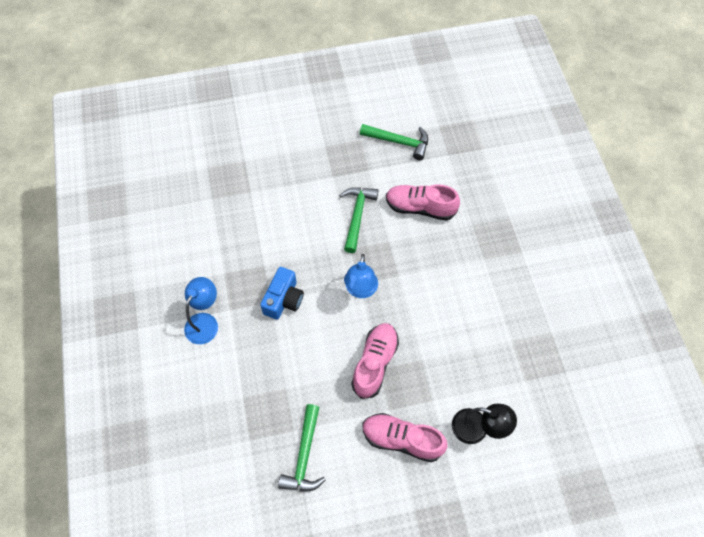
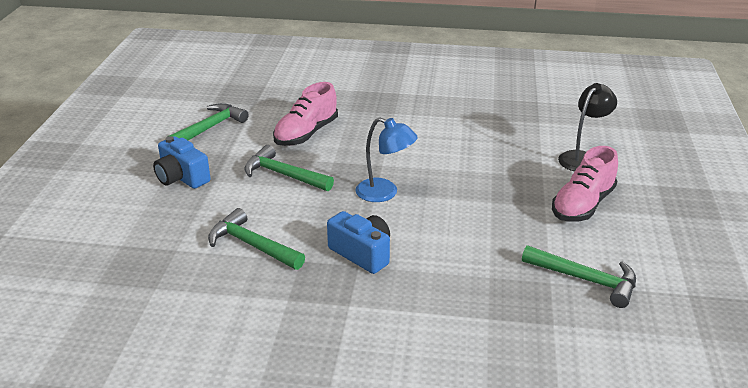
camera: 70 degrees left, 30 degrees down
blue lamp [184,277,218,344] -> none
pink shoe [351,323,399,399] -> none
none -> blue camera [153,136,211,189]
none -> green hammer [208,208,305,270]

